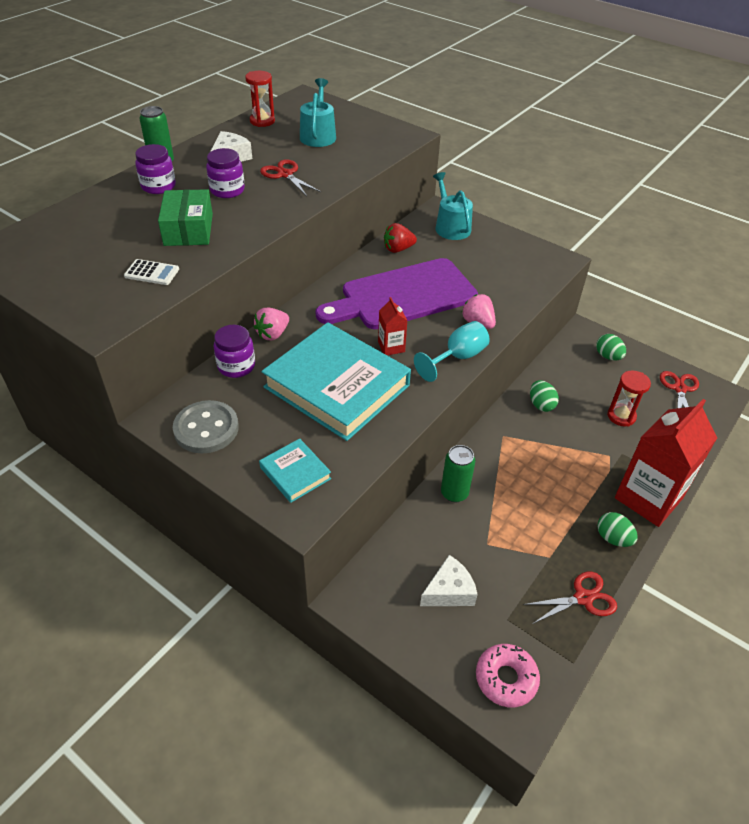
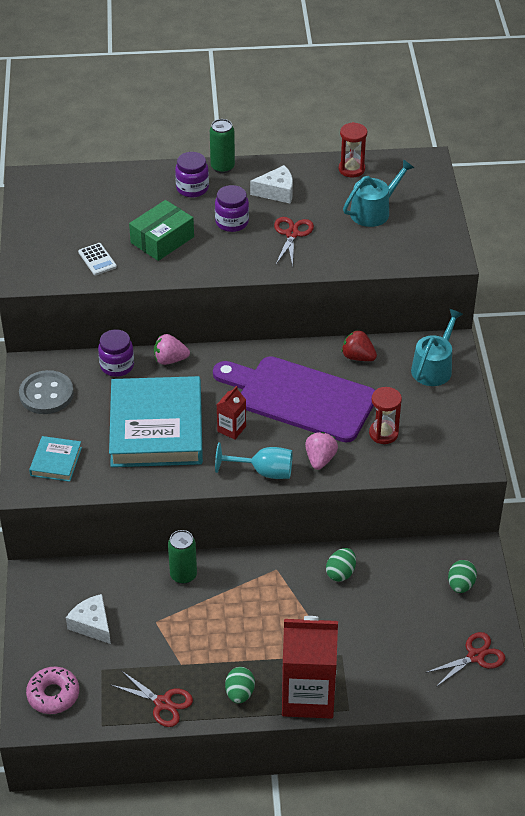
camera: 50 degrees right, 0 degrees up
white cheese [420,555,478,606] -> white cheese turned 150 degrees counterclockwise [66,594,111,644]
red hourglass [607,371,651,427] -> red hourglass moved to [369,387,402,444]

